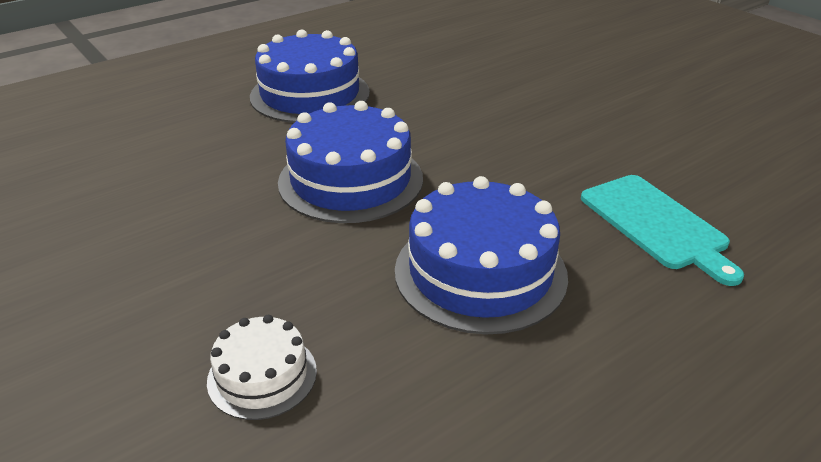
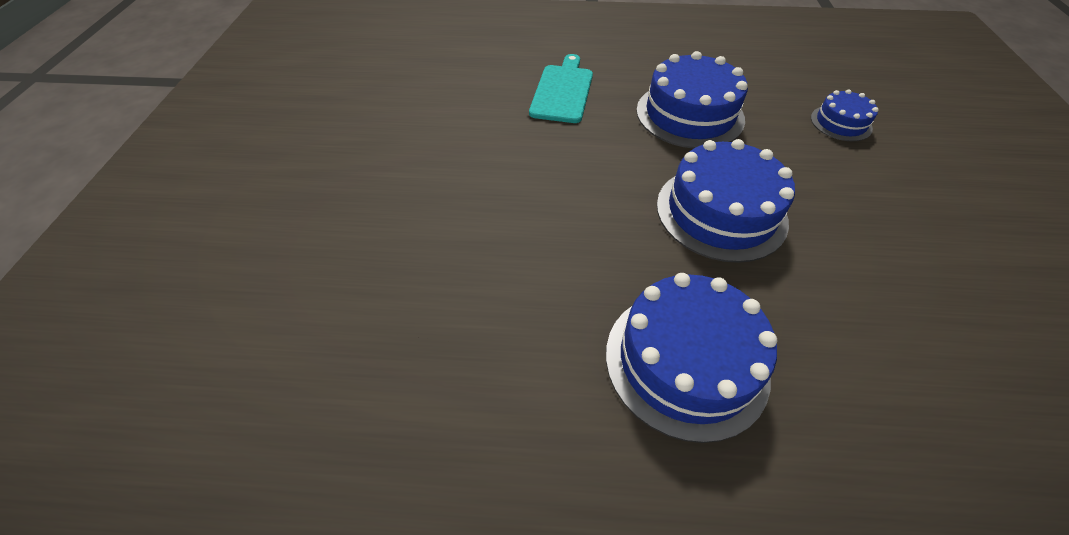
camera: 140 degrees left, 15 degrees up
white cake [207,315,317,420] -> blue cake [811,89,878,141]

